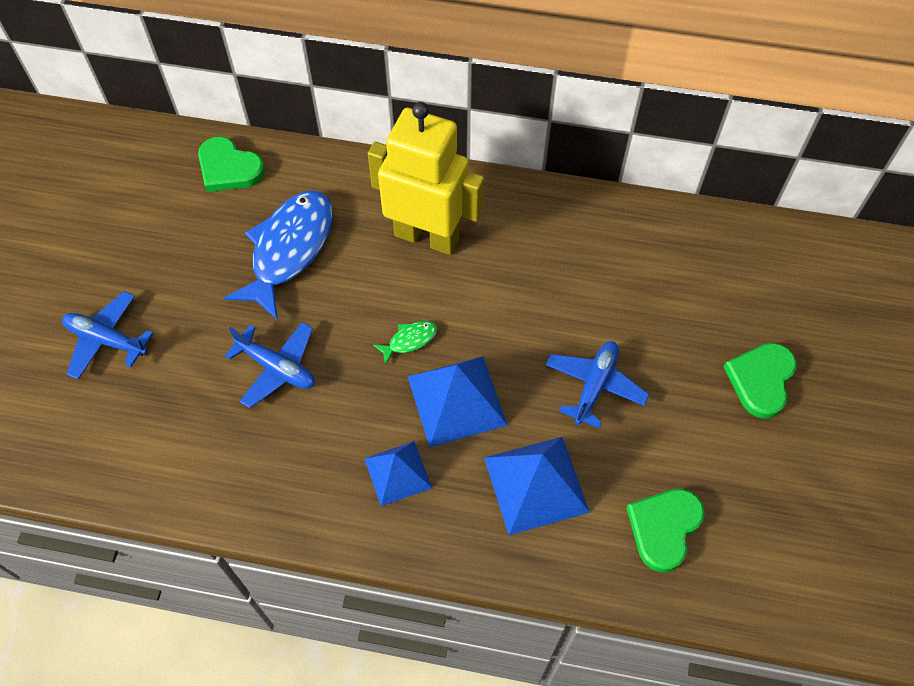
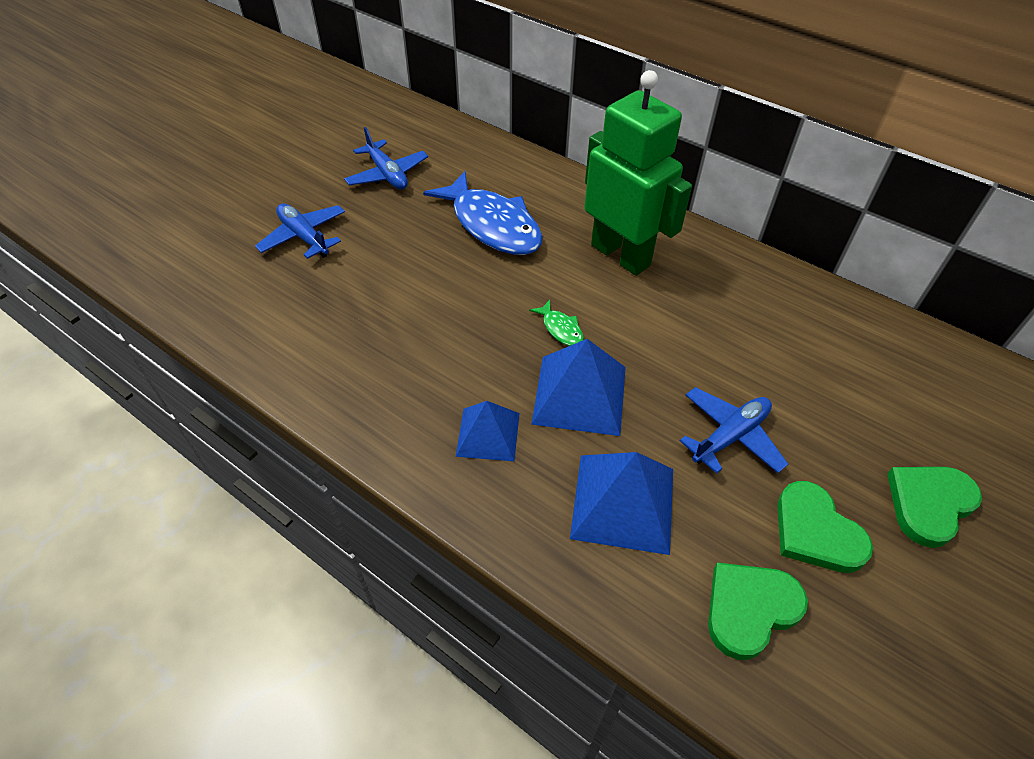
camera: 25 degrees right, 10 degrees down
green heart [198,137,265,192] -> green heart moved to [777,481,873,573]
blue fish [224,191,333,320] -> blue fish turned 90 degrees clockwise [423,171,543,255]
blue plane [225,322,315,408] -> blue plane moved to [344,127,428,190]
yellow robot [368,102,484,255] -> green robot [585,70,692,276]
green fish [373,321,437,365] -> green fish turned 60 degrees clockwise [529,300,584,346]

